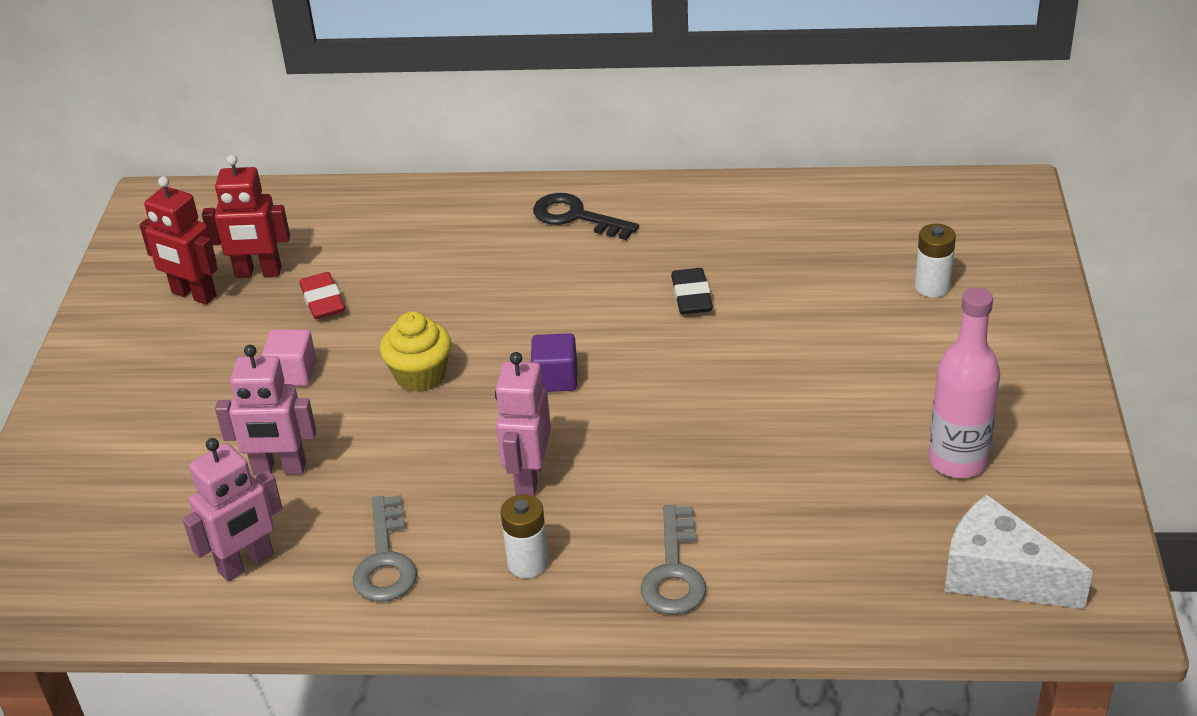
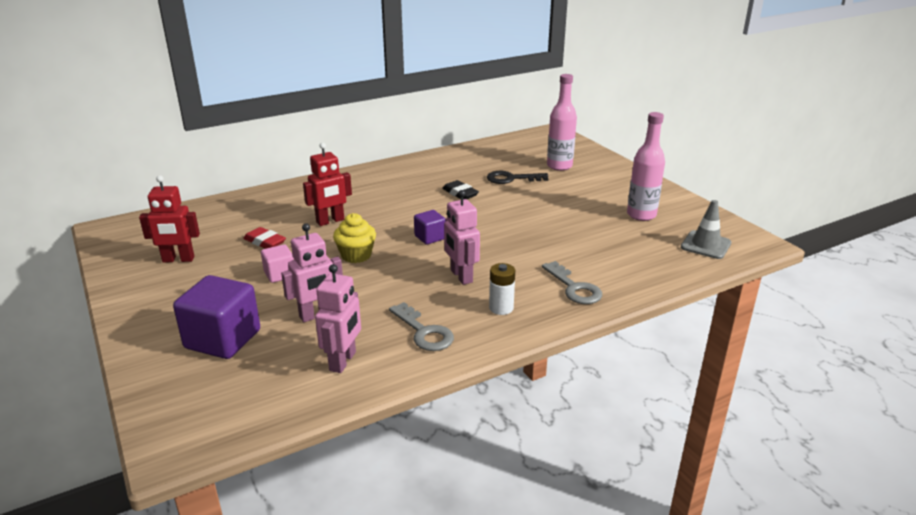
camera: 35 degrees left, 10 degrees down
red robot [202,155,290,278] -> red robot moved to [303,143,352,226]
black key [533,193,639,240] -> black key moved to [487,171,548,184]
white battery [915,224,956,297] -> pink bottle [547,74,577,171]
white cheese [944,494,1093,609] -> grey traffic cone [681,200,731,259]
none -> purple cube [173,275,260,359]

